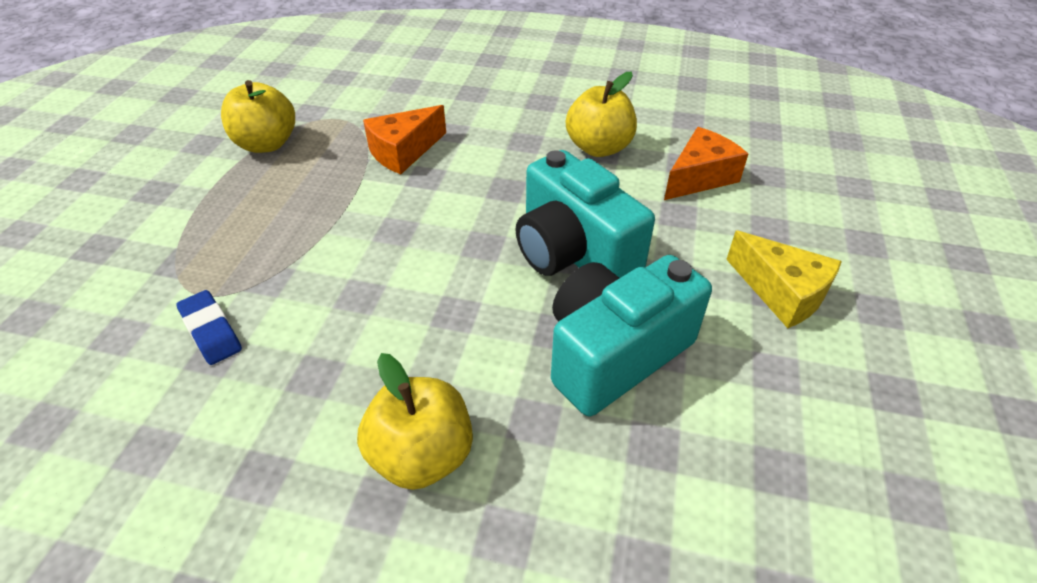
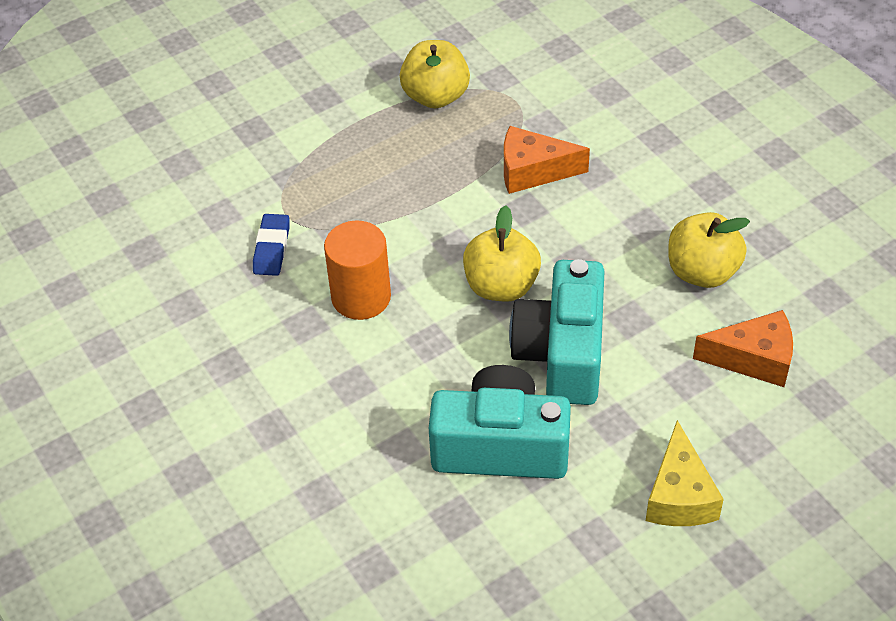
camera: 45 degrees right, 5 degrees up
yellow apple [357,353,473,490] -> yellow apple moved to [463,205,541,301]
none -> orange cylinder [324,221,391,320]

